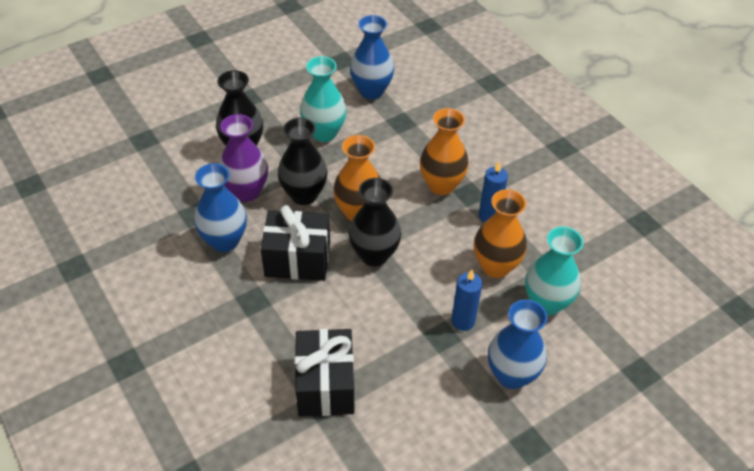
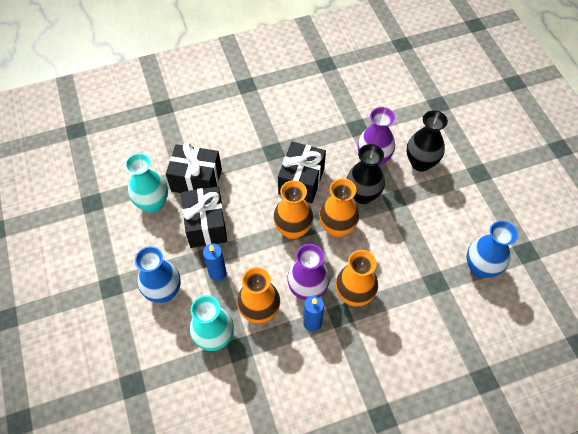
camera: 105 degrees right, 10 degrees up
blue vase [194,163,247,252] -> none
turquoise vase [300,56,346,142] -> turquoise vase moved to [125,153,168,213]
black vase [349,178,401,266] -> orange vase [273,180,313,239]
none -> black gift [181,186,227,248]
none -> purple vase [287,244,330,300]

